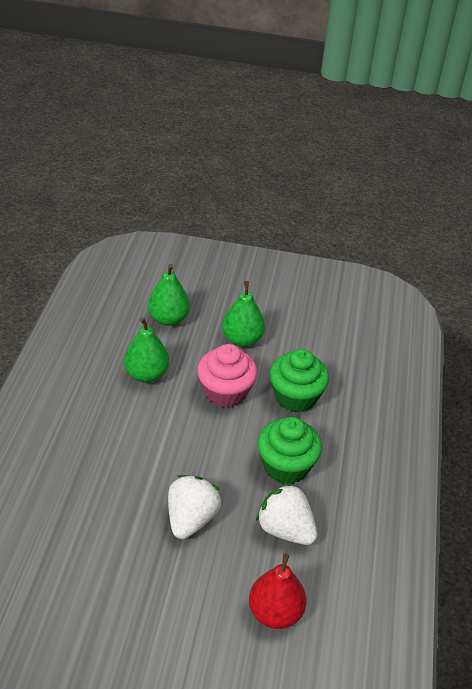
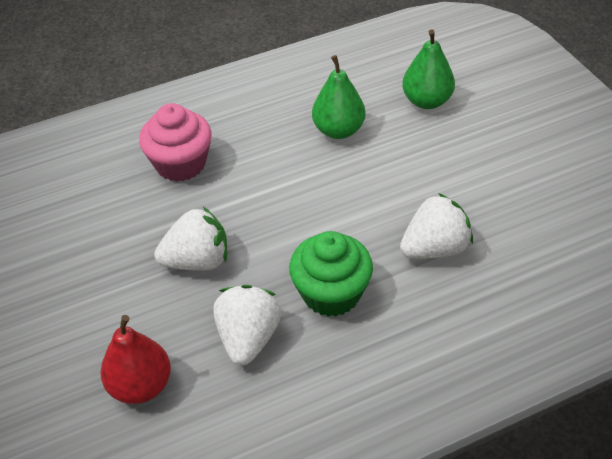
camera: 60 degrees right, 5 degrees up
pink cupcake [197,344,257,408] -> pink cupcake moved to [139,103,211,182]
green pear [222,281,265,347] -> none
green cupcake [269,349,329,413] -> white strawberry [400,193,473,259]

